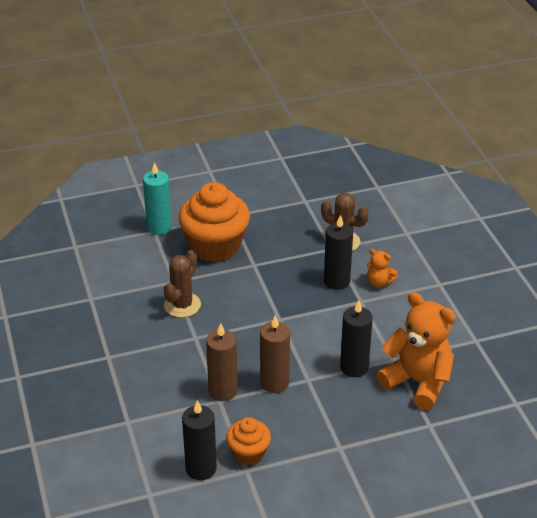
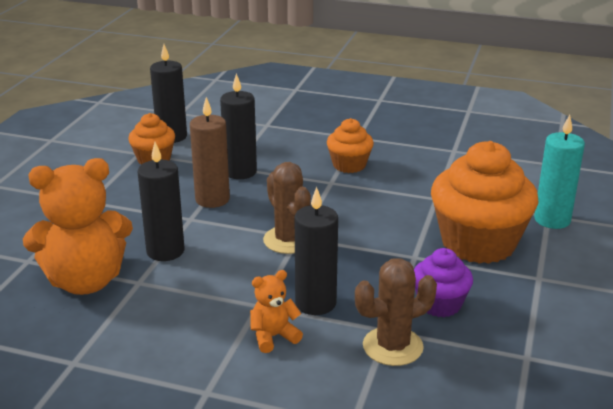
camera: 125 degrees right, 10 degrees down
brown cactus [164,250,201,318] -> brown cactus moved to [263,162,311,254]
brown candle [206,323,238,401] -> black candle [220,73,257,179]
none -> orange cupcake [327,118,374,173]
none -> purple cupcake [414,248,473,317]

